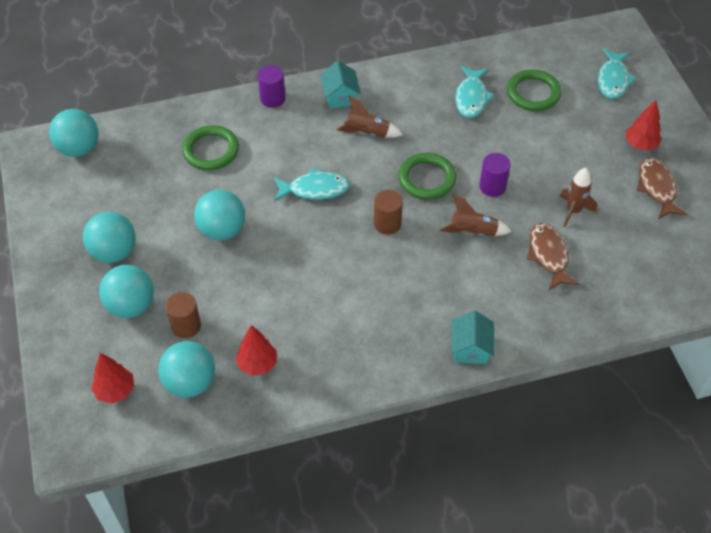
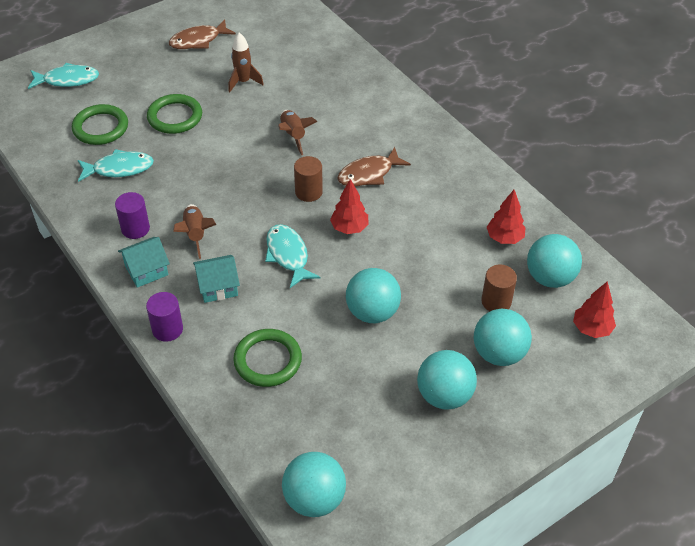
camera: 110 degrees left, 5 degrees down
green ring [398,153,456,200] -> green ring moved to [147,94,202,134]
turquoise house [451,311,494,364] -> turquoise house moved to [193,255,240,303]
purple cylinder [479,153,511,197] -> purple cylinder moved to [115,192,150,239]
brown fish [527,223,579,290] -> brown fish moved to [338,147,411,186]
red tree [626,100,662,151] -> red tree moved to [330,179,369,234]

